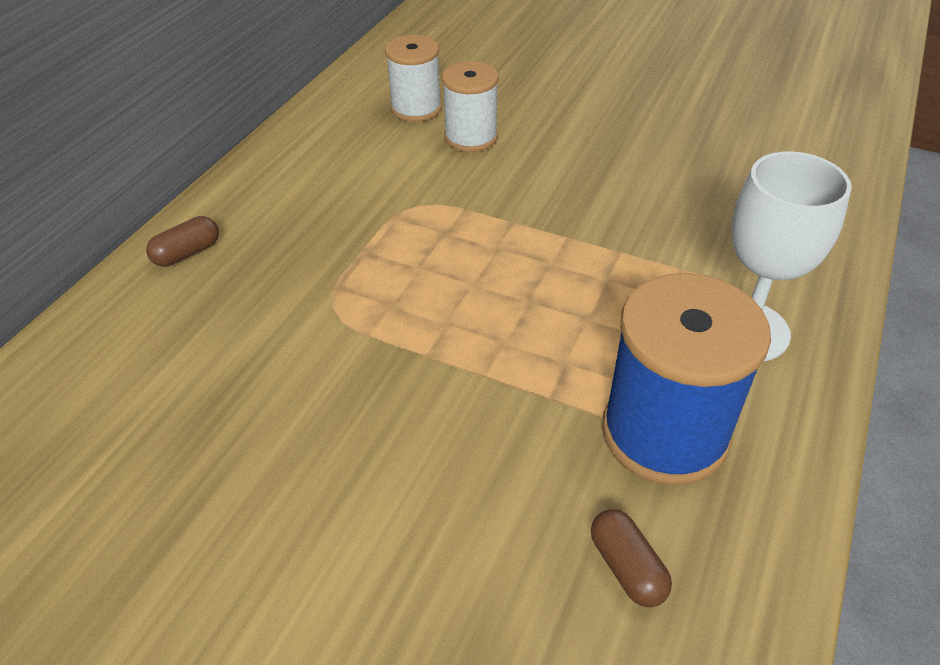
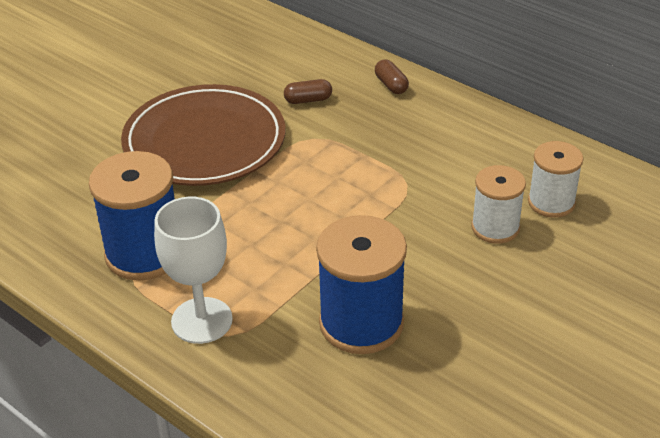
camera: 105 degrees right, 5 degrees down
brown capsule [591,509,672,607] -> brown capsule moved to [284,79,332,104]
none -> brown plate [121,84,286,186]
none -> blue spool [316,215,407,354]

